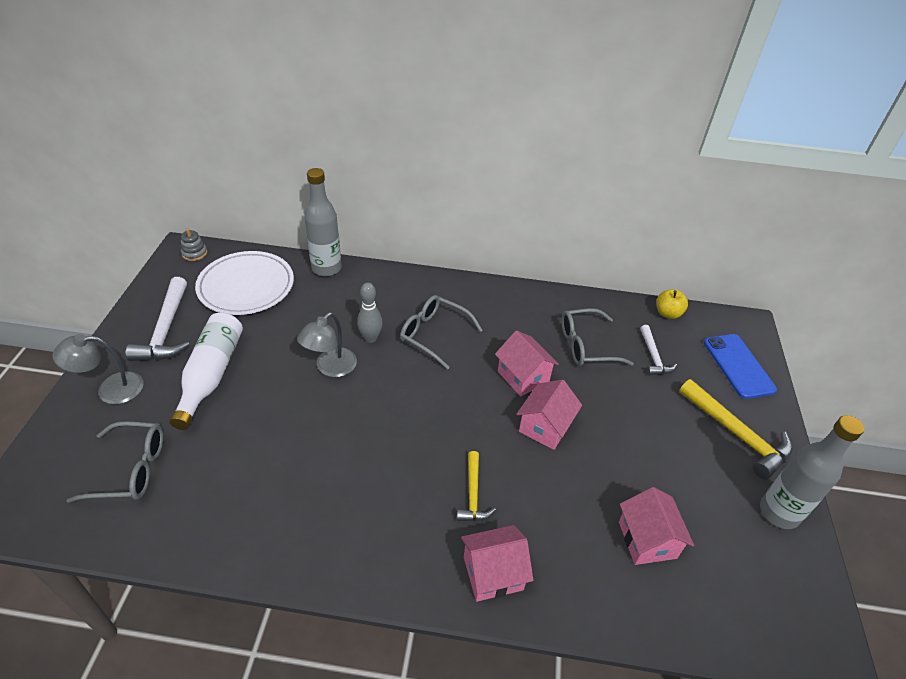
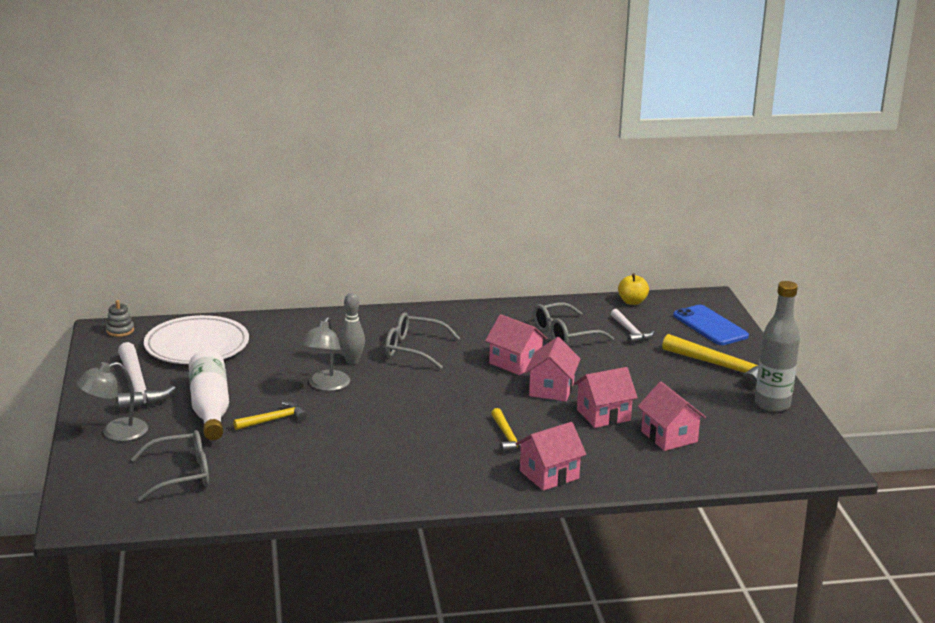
camera: 15 degrees left, 20 degrees down
grey bottle [304,168,342,276] -> none
none -> yellow hammer [233,402,307,430]
none -> pink house [574,367,638,428]

